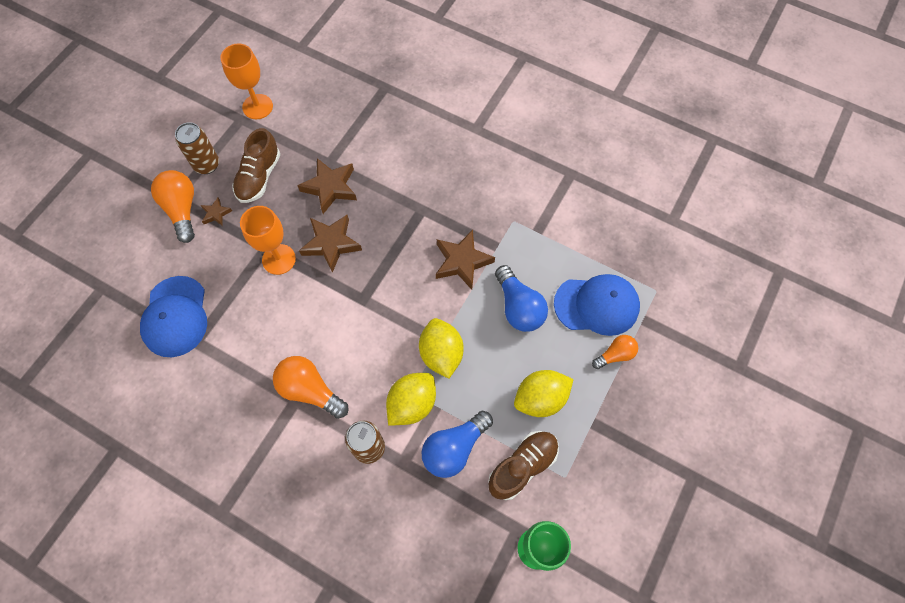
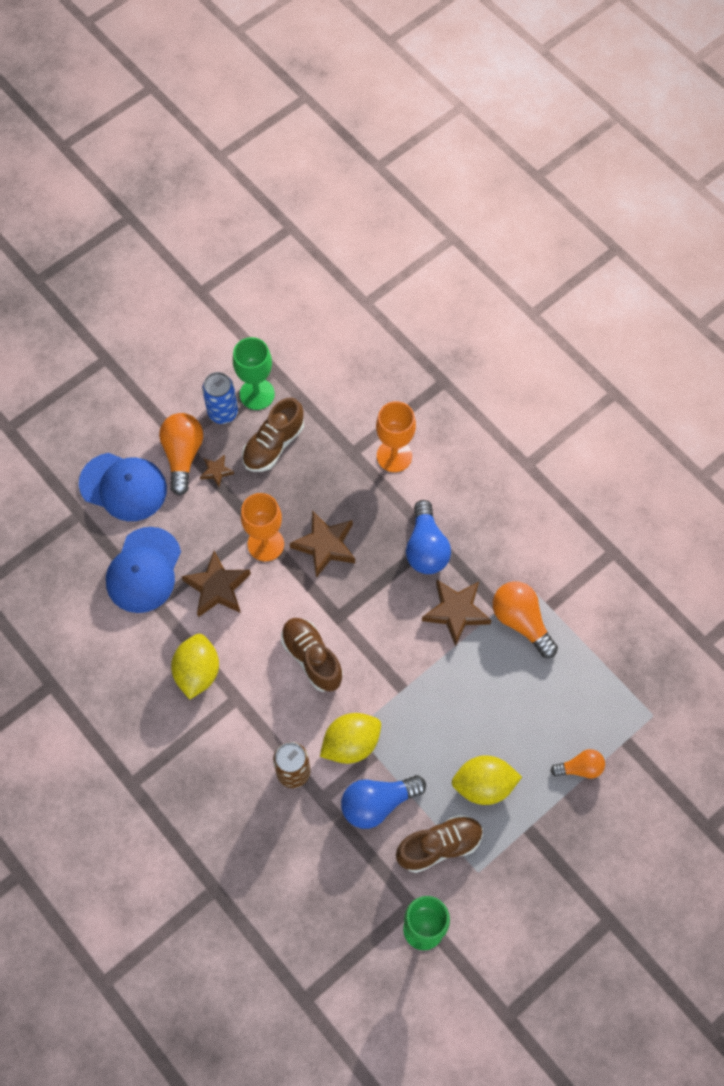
camera: 20 degrees right, 0 degrees up
brown can [175,122,219,174] -> blue can [202,372,238,424]
orange goblet [220,43,273,119] -> orange goblet moved to [376,401,416,472]
orange light bulb [273,356,348,419] -> orange light bulb moved to [493,581,558,658]
brown star [297,158,357,214] -> brown star moved to [181,551,251,617]
yellow lemon [419,318,464,379] -> yellow lemon moved to [171,634,219,700]
blue light bulb [495,265,548,332] -> blue light bulb moved to [406,500,451,574]
blue cap [554,274,640,336] -> blue cap moved to [79,453,167,521]
none -> green goblet [233,337,275,410]
none -> brown shoe [281,618,343,692]

